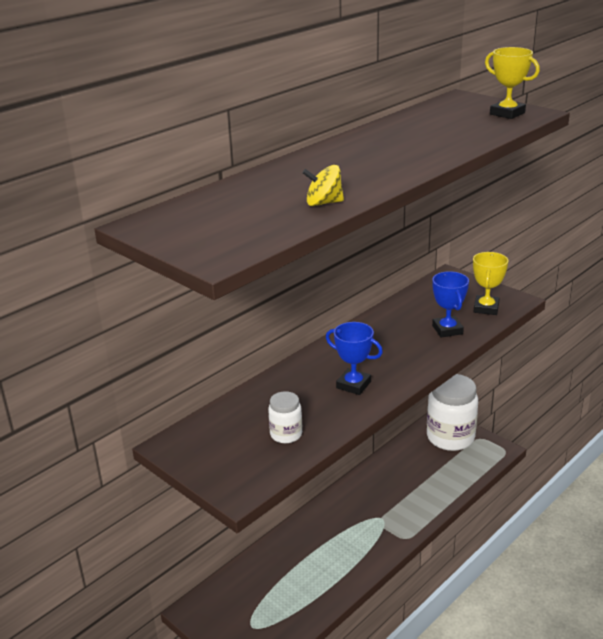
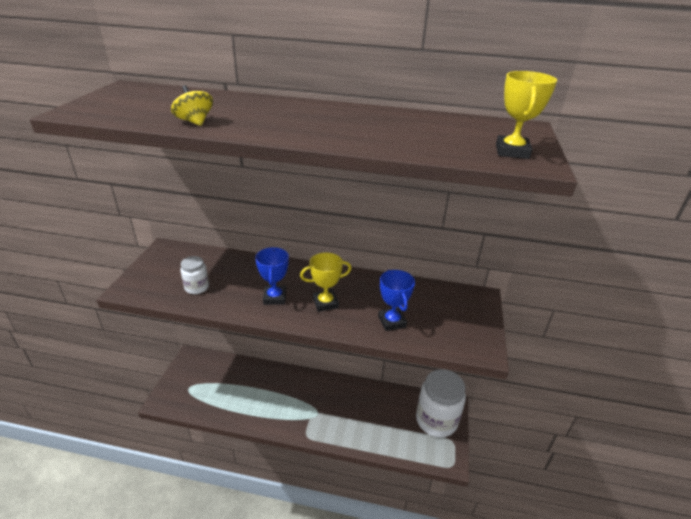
camera: 55 degrees right, 5 degrees up
blue trophy [432,271,469,338] -> blue trophy turned 60 degrees counterclockwise [378,270,415,331]
yellow trophy [473,252,508,315] -> yellow trophy moved to [300,252,352,312]

